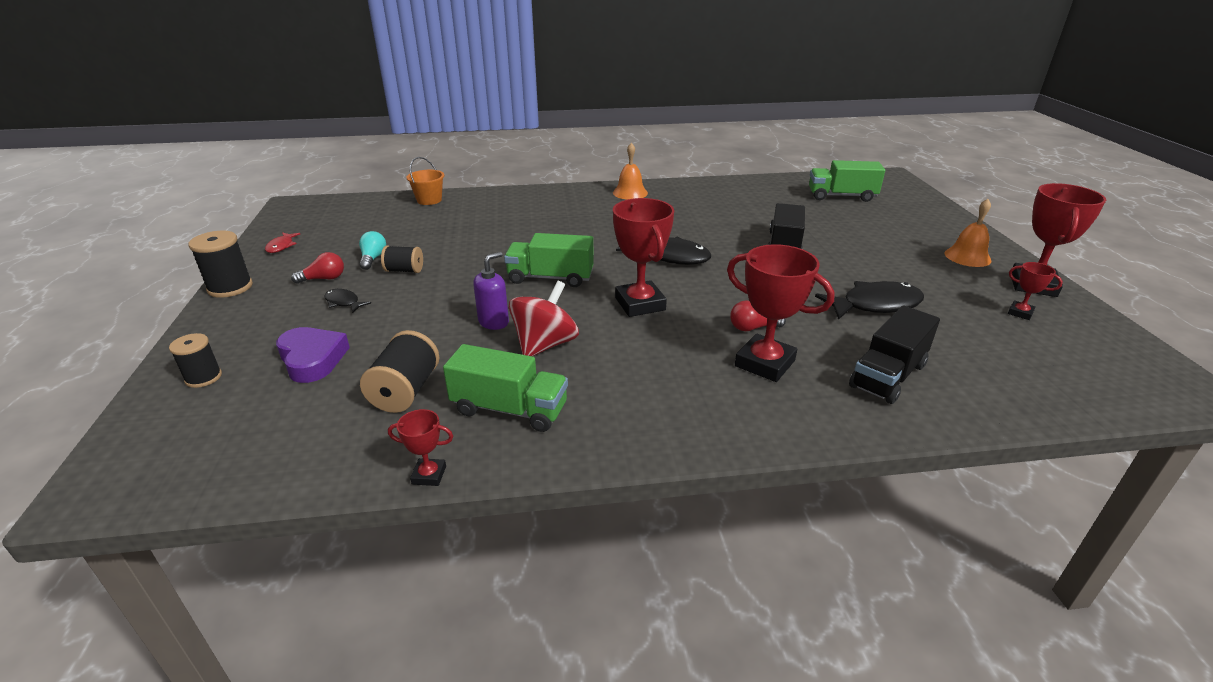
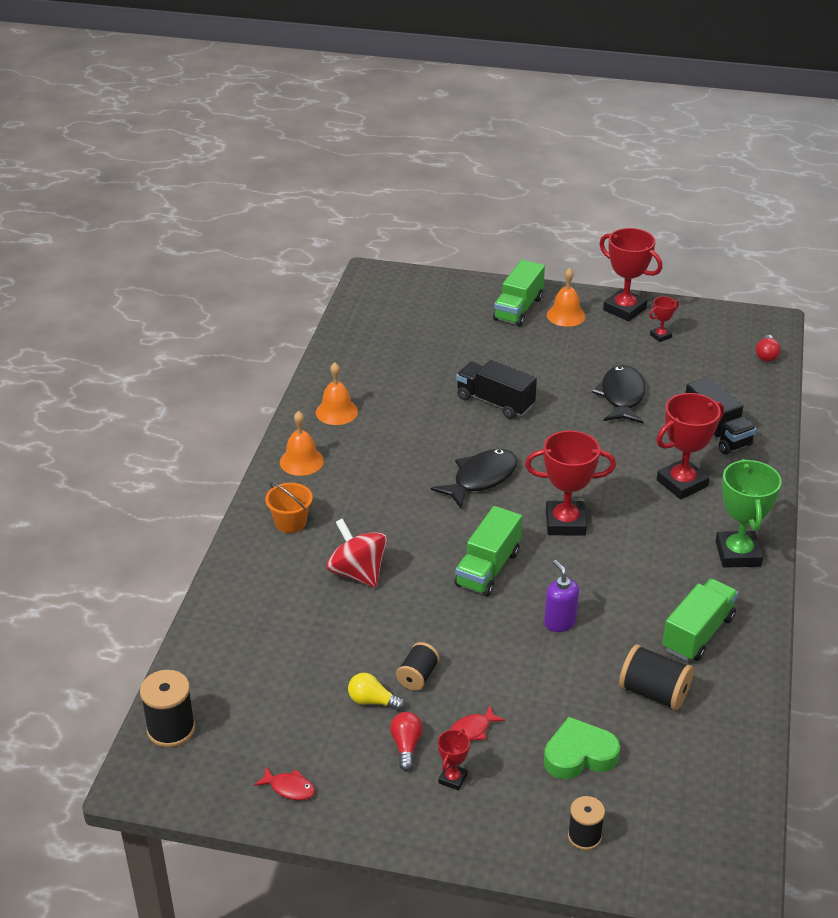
camera: 70 degrees left, 5 degrees up
black spool [188,231,253,298] -> black spool moved to [140,670,195,747]
purple heart [276,327,350,383] -> green heart [544,717,620,779]
black fish [324,289,371,313] -> red fish [450,705,505,741]
turquoise light bulb [359,231,386,270] -> yellow light bulb [348,673,405,711]
red trophy [388,409,453,486] -> red trophy moved to [438,729,470,790]
orange bucket [407,157,444,205] -> orange bucket moved to [265,482,313,533]
red spinning top [509,281,579,356] -> red spinning top moved to [326,518,387,588]
red light bulb [730,301,786,331] -> red light bulb moved to [756,335,781,362]
green truck [809,160,885,202] -> green truck moved to [493,260,545,326]
none -> orange bell [316,362,358,425]
none -> green trophy [715,459,782,567]

